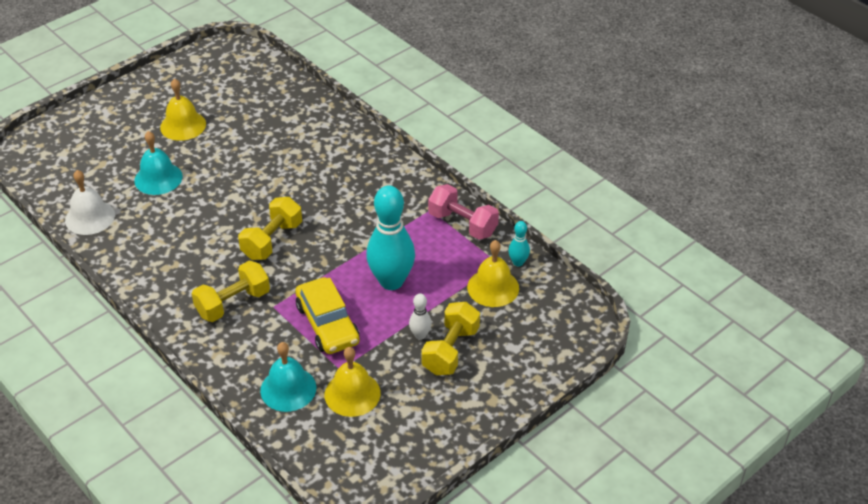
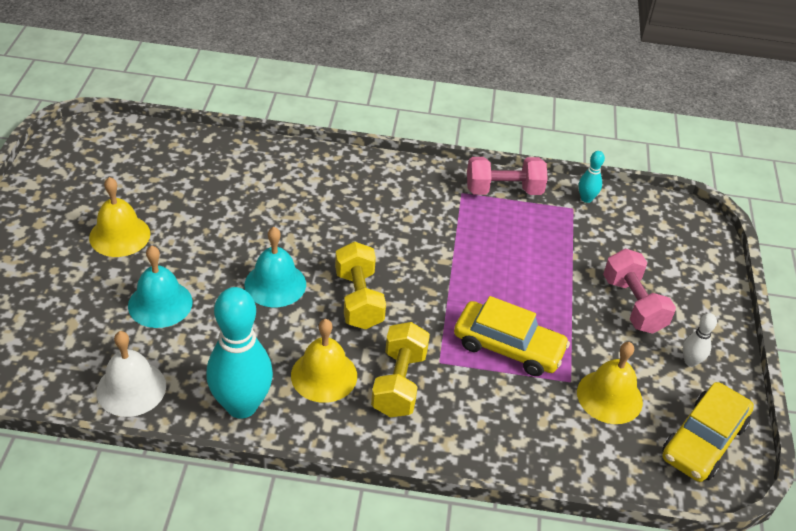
camera: 45 degrees left, 0 degrees up
turquoise bell [260,342,316,412] -> turquoise bell moved to [244,227,306,307]
turquoise bowling pin [366,186,415,290] -> turquoise bowling pin moved to [206,287,273,419]
white bowling pin [409,294,432,340] -> white bowling pin moved to [683,313,717,367]
yellow dumbbell [421,302,480,375] -> pink dumbbell [603,249,676,334]
yellow bell [467,240,519,307] -> yellow bell moved to [291,319,357,403]
none -> yellow car [662,382,754,482]

